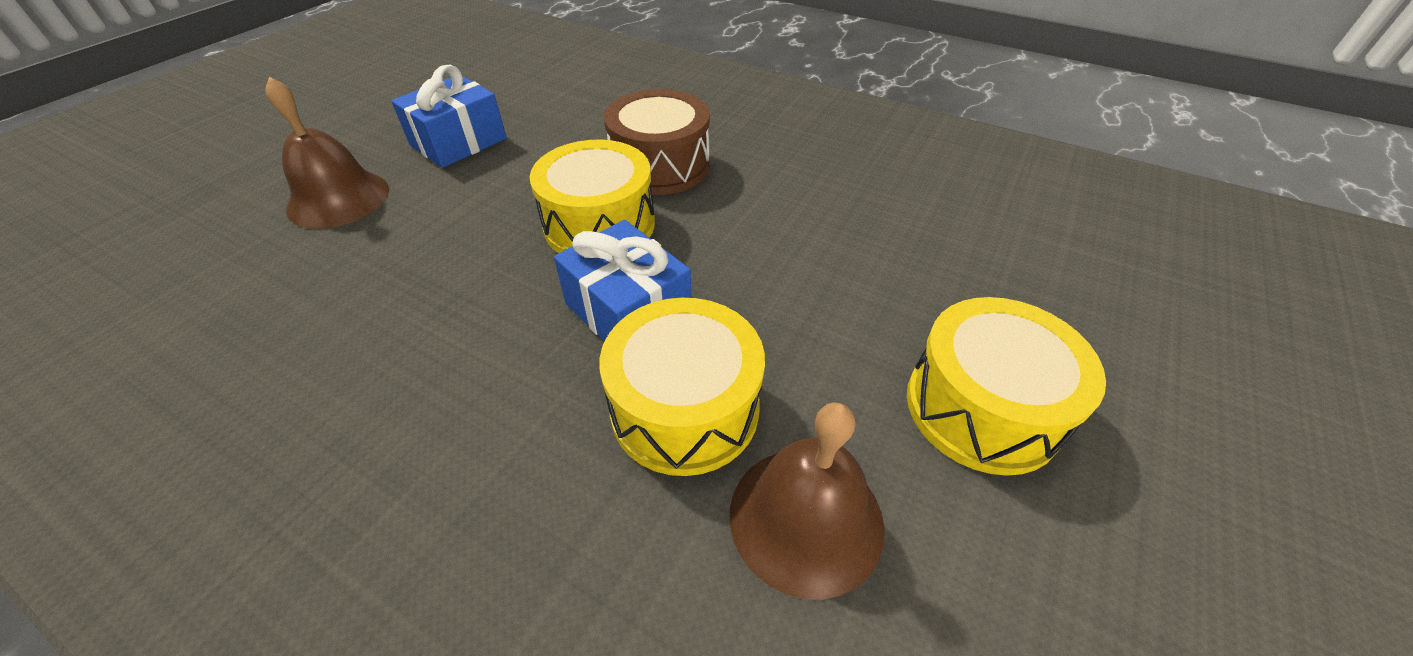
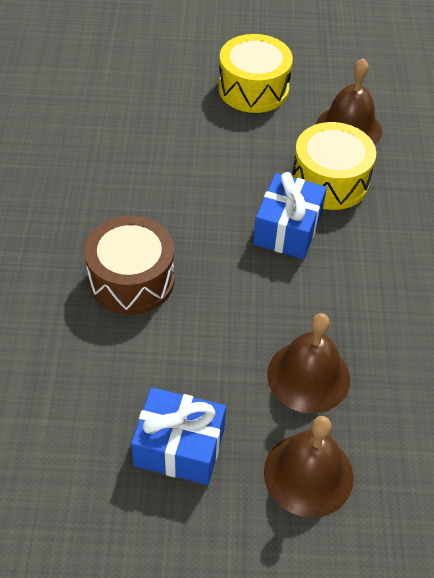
camera: 120 degrees left, 5 degrees up
yellow drum [530,139,655,253] -> none
none -> brown bell [267,313,350,413]

